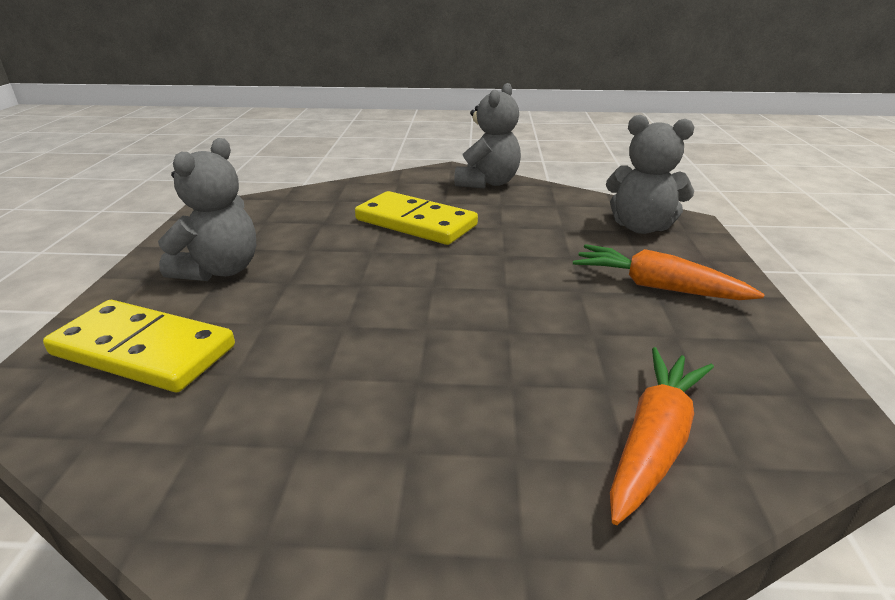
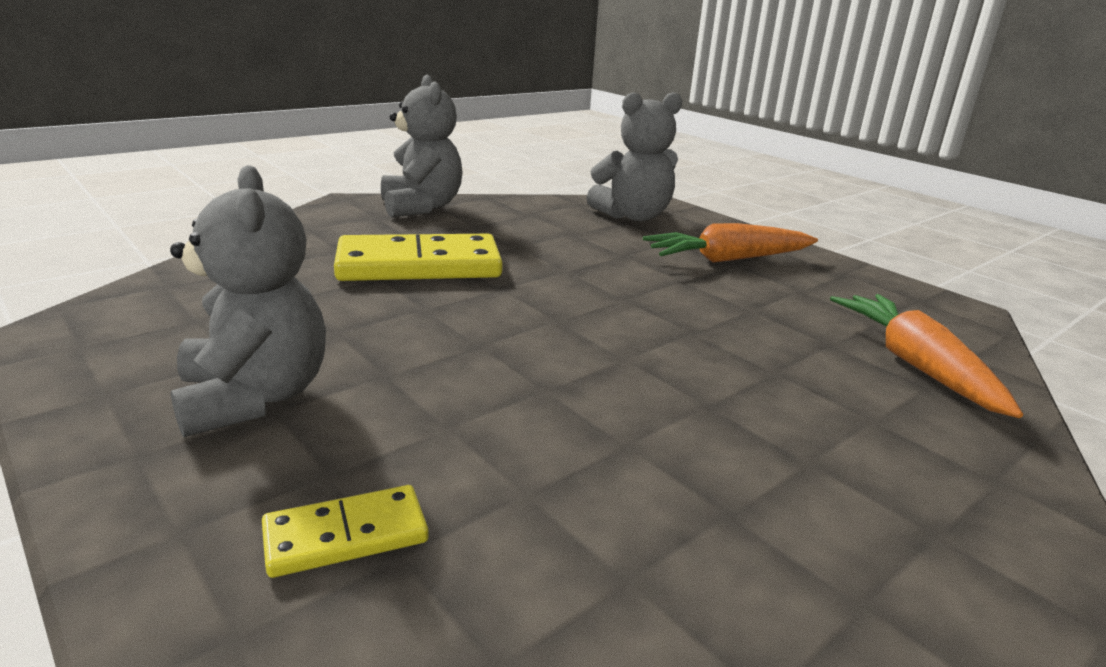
camera: 45 degrees left, 5 degrees down
yellow domino [43,300,235,392] -> yellow domino [262,485,429,578], size x0.51

